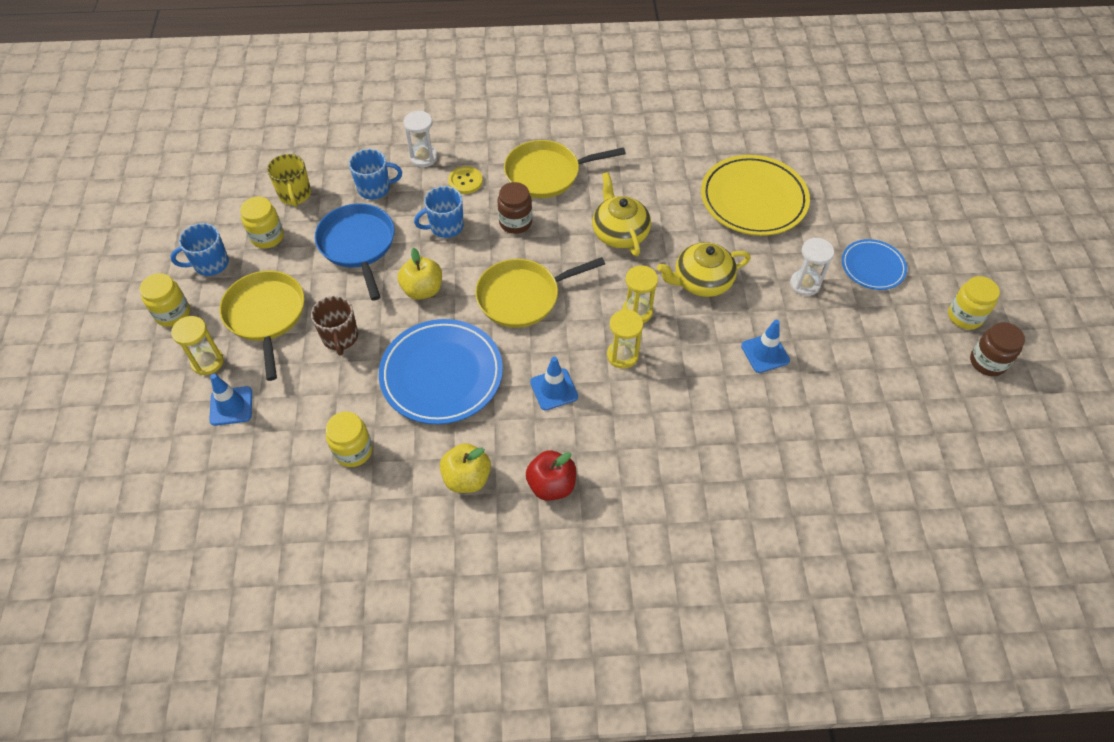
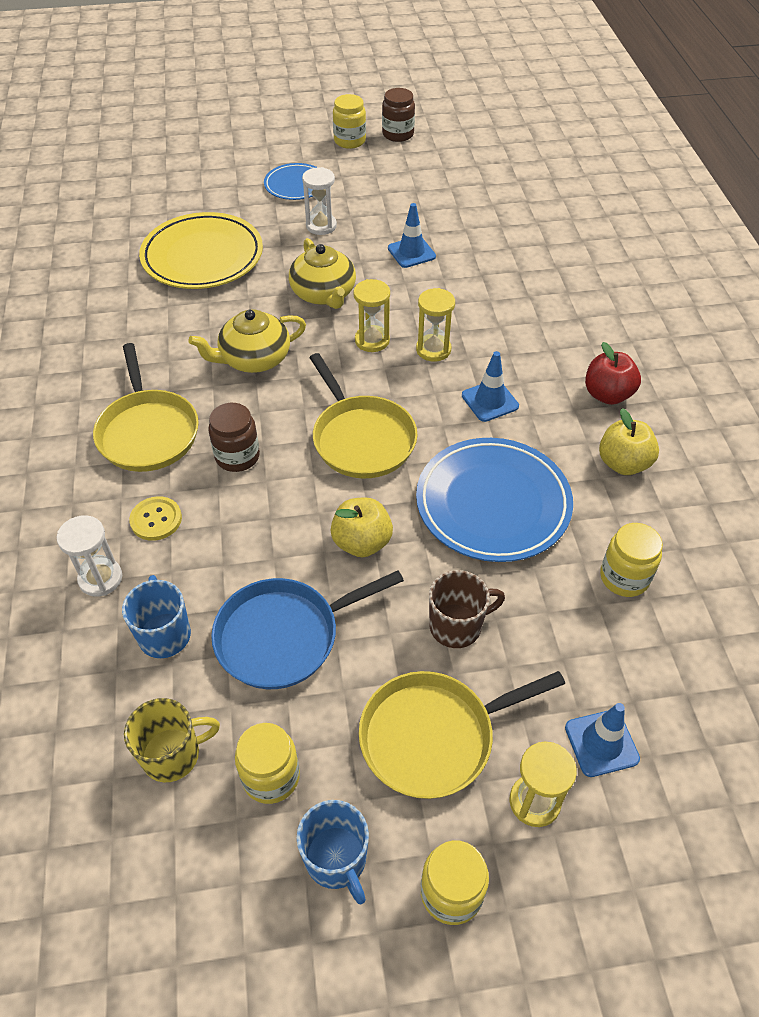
camera: 95 degrees left, 5 degrees down
blue mug [414,186,464,238] -> none

